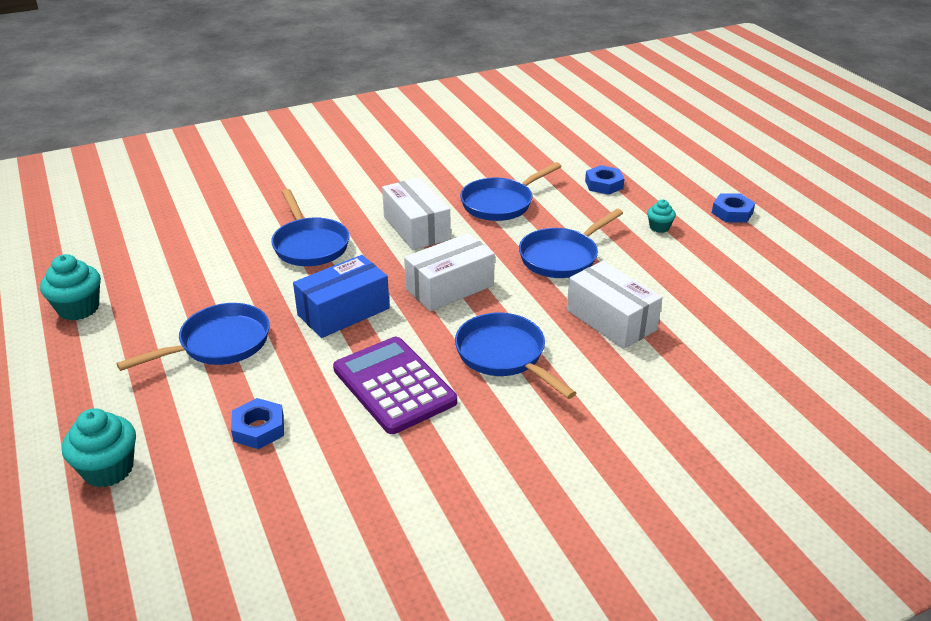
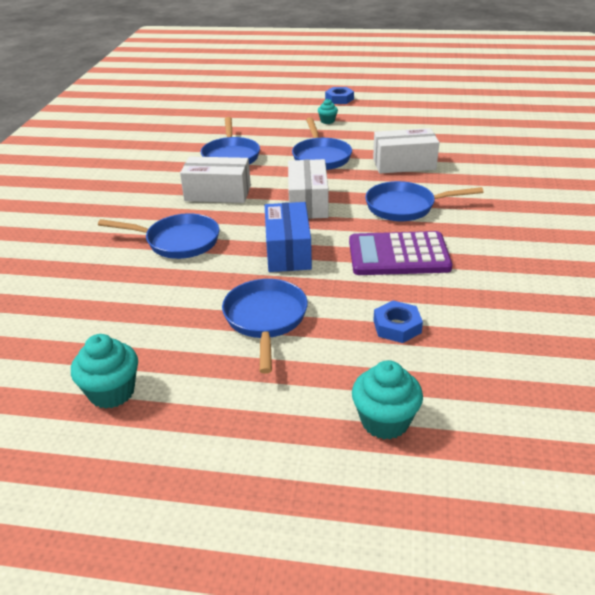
camera: 55 degrees left, 0 degrees up
blue nut [585,165,624,195] -> none

